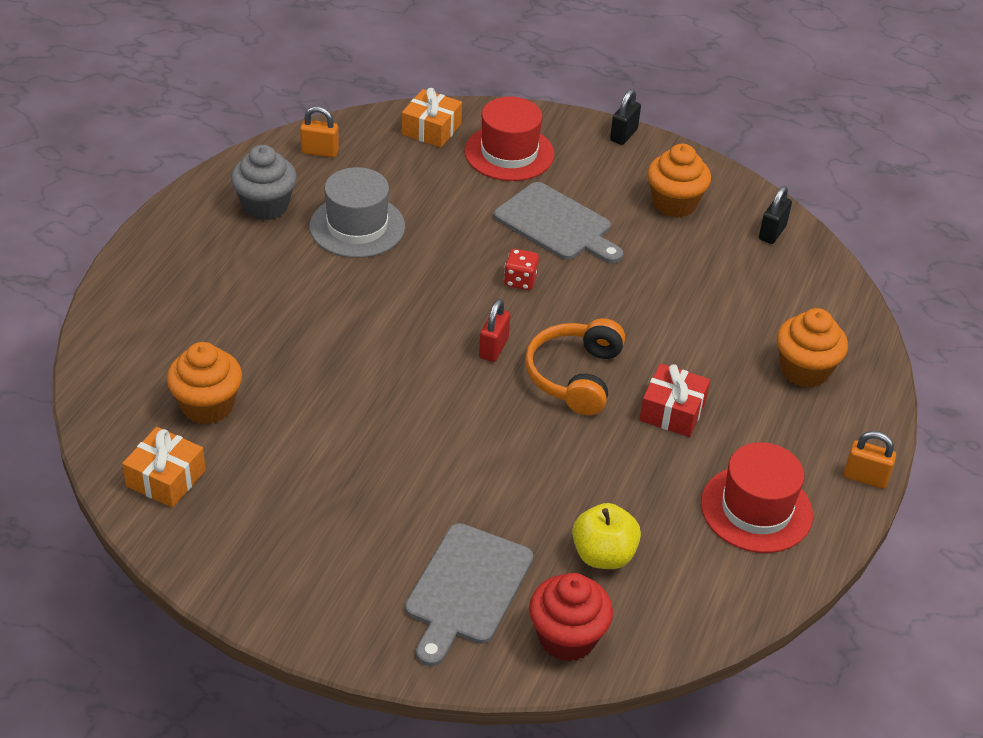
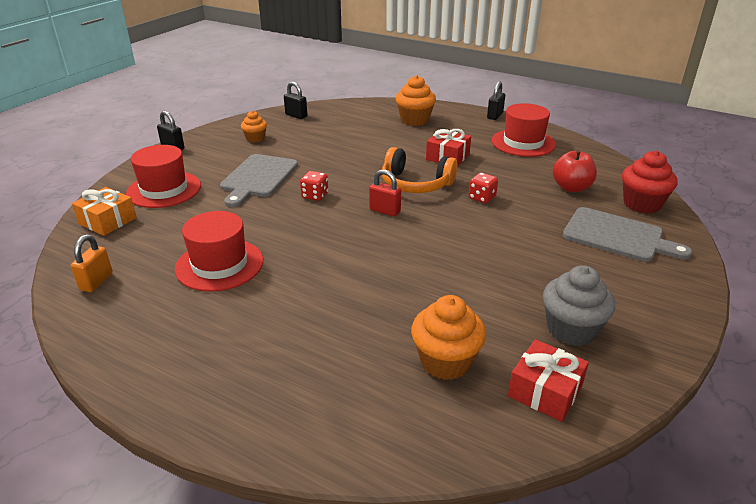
camera: 80 degrees left, 10 degrees down
orange gift [122,427,206,508] -> red gift [508,339,589,422]
grey cupcake [231,145,297,220] -> grey cupcake moved to [543,265,615,346]
grey hat [309,167,405,258] -> red hat [175,211,263,292]
grey cutting board [494,182,623,264] -> grey cutting board turned 150 degrees clockwise [220,154,298,207]
yellow apple [572,503,641,569] -> red apple [552,150,597,192]
orange cupcake [647,144,711,218] -> orange cupcake [241,111,267,143], size x0.61
orange padlock [844,431,896,489] -> black padlock [487,81,505,120]
none -> red dice [469,173,498,203]

